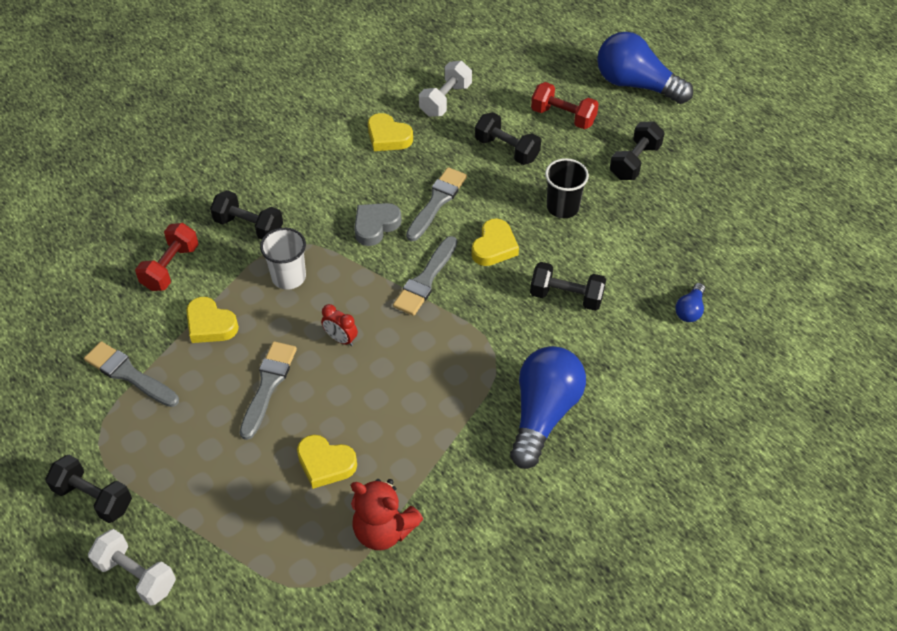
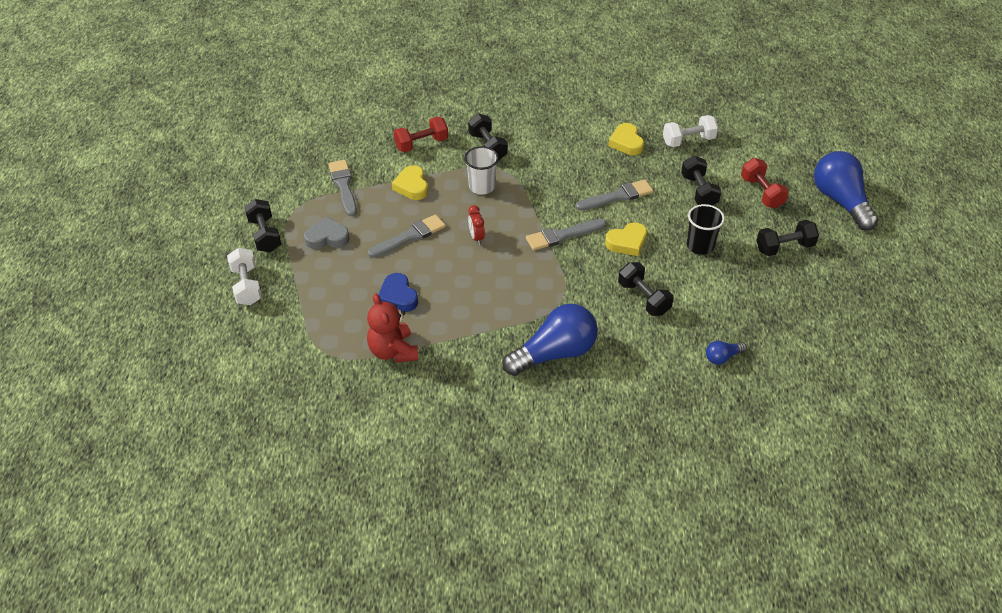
camera: 40 degrees right, 5 degrees down
yellow heart [297,435,357,489] -> blue heart [378,273,418,312]
grey heart [354,203,402,246] -> grey heart moved to [304,216,350,249]

